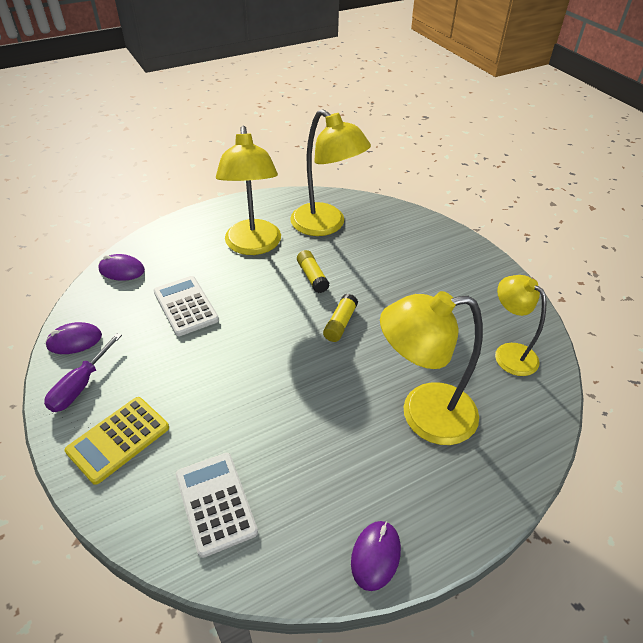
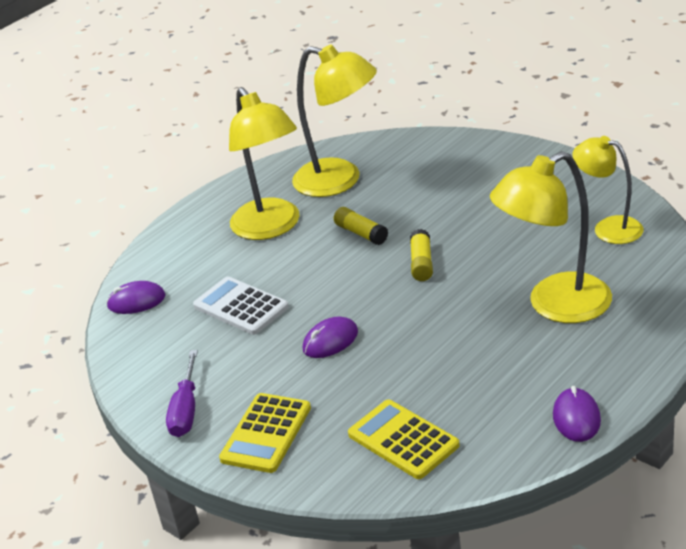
camera: 15 degrees left, 10 degrees down
purple mouse [45,322,102,354] -> purple mouse moved to [303,317,358,358]
white calculator [175,453,258,558] -> yellow calculator [348,400,460,479]

